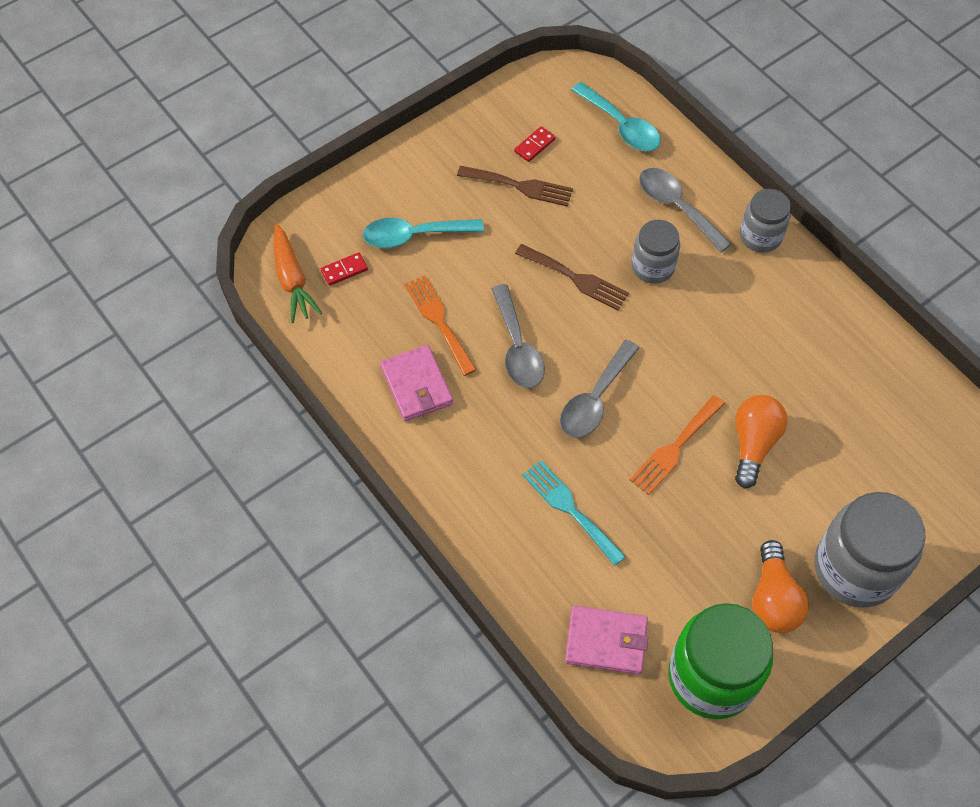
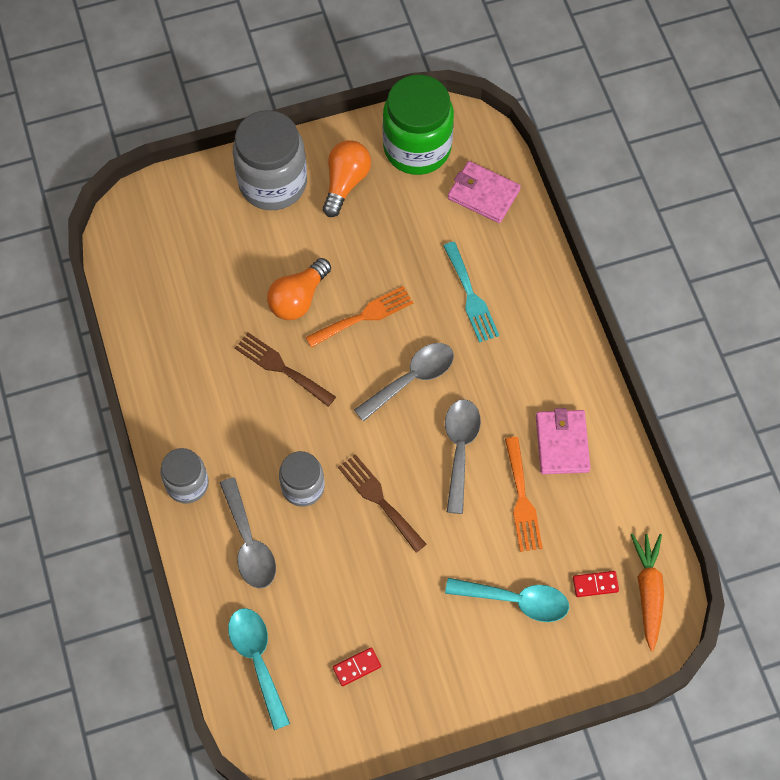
camera: 160 degrees left, 5 degrees up
brown fork [457,166,573,207] -> brown fork moved to [235,332,336,407]

